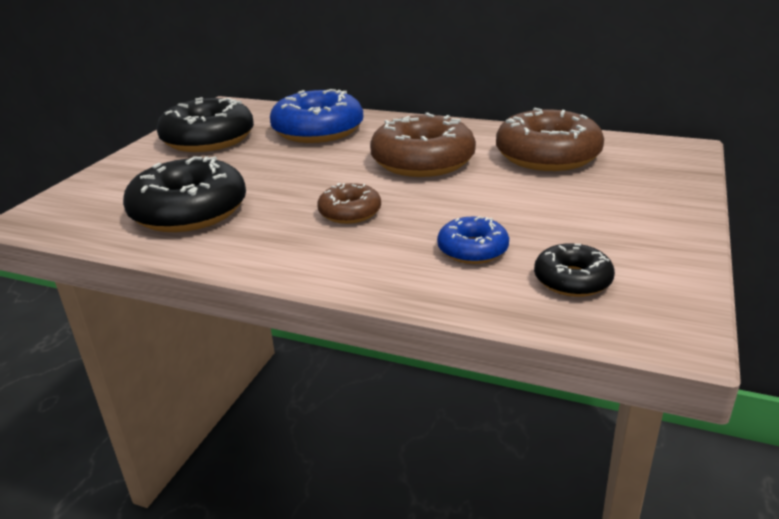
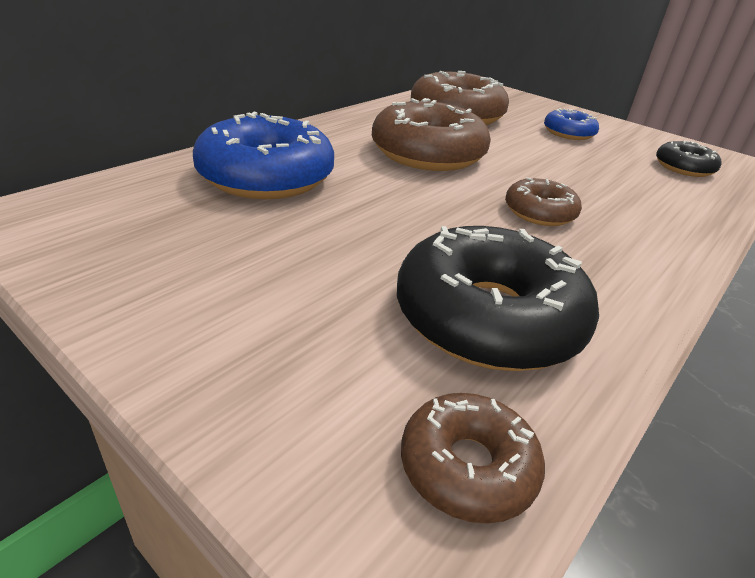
camera: 75 degrees left, 5 degrees up
black donut [156,97,254,152] -> none
blue donut [437,216,509,264] -> blue donut moved to [544,108,599,140]
none -> brown donut [401,393,545,524]

